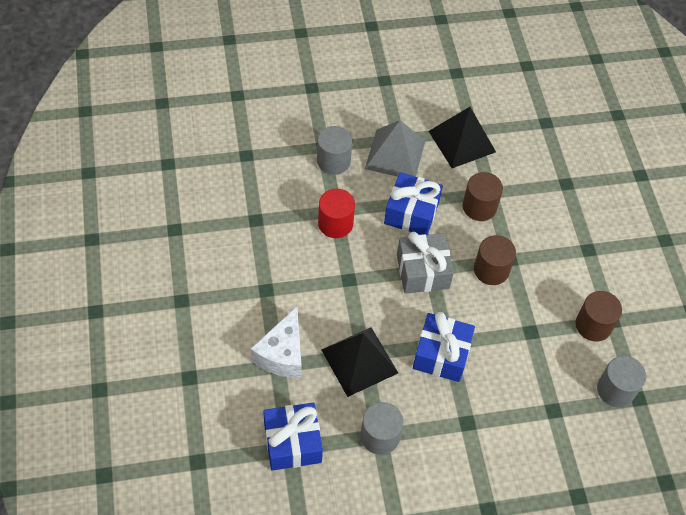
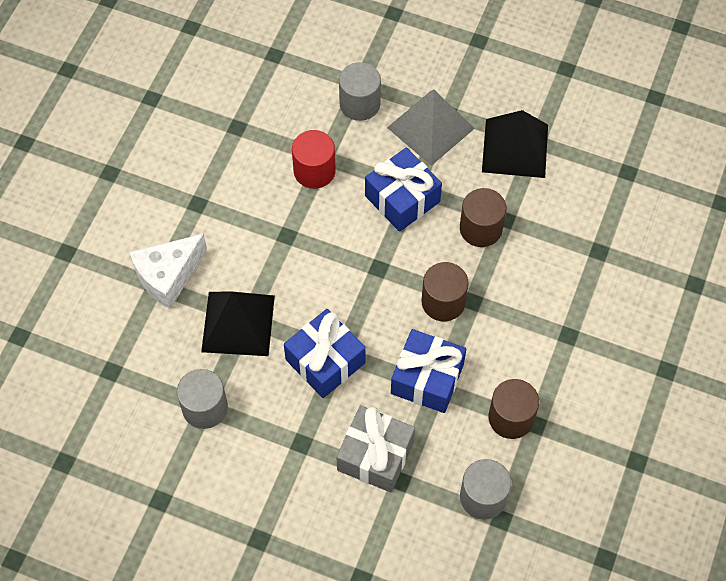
camera: 35 degrees right, 5 degrees up
blue gift [263,403,323,471] -> blue gift moved to [391,329,466,413]
grey gift [397,232,454,294] -> grey gift moved to [336,405,415,492]

